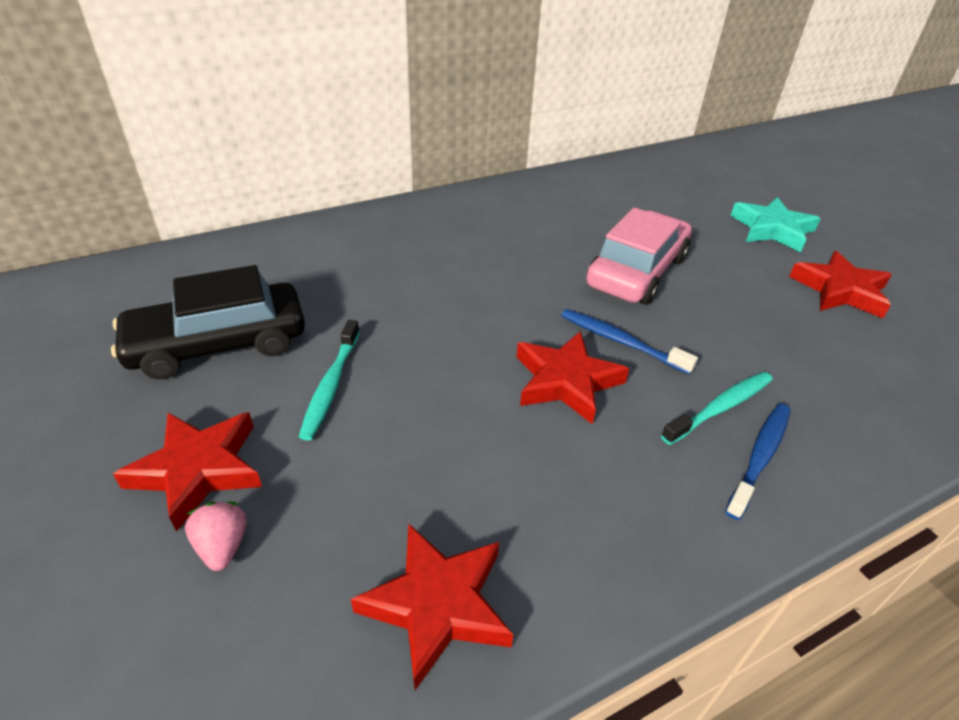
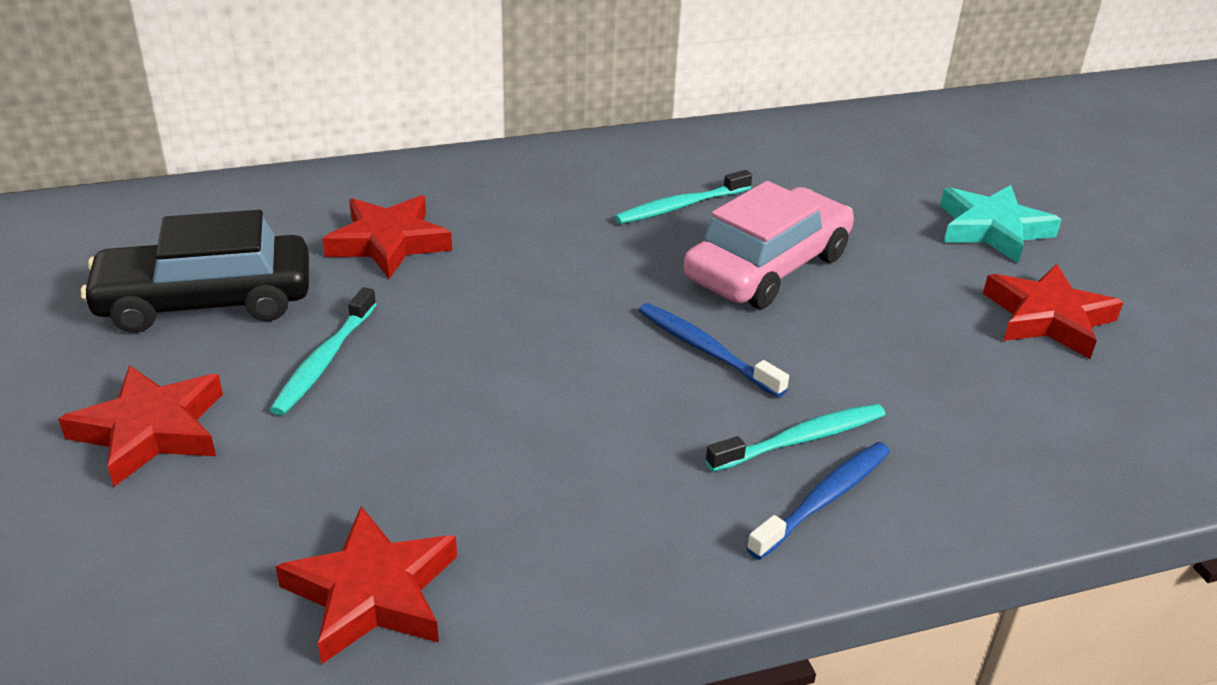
camera: 10 degrees right, 5 degrees down
pink strawberry [185,502,247,571] -> none
red star [517,331,629,424] -> red star moved to [322,195,452,279]
none -> turquoise toothbrush [614,170,752,224]

